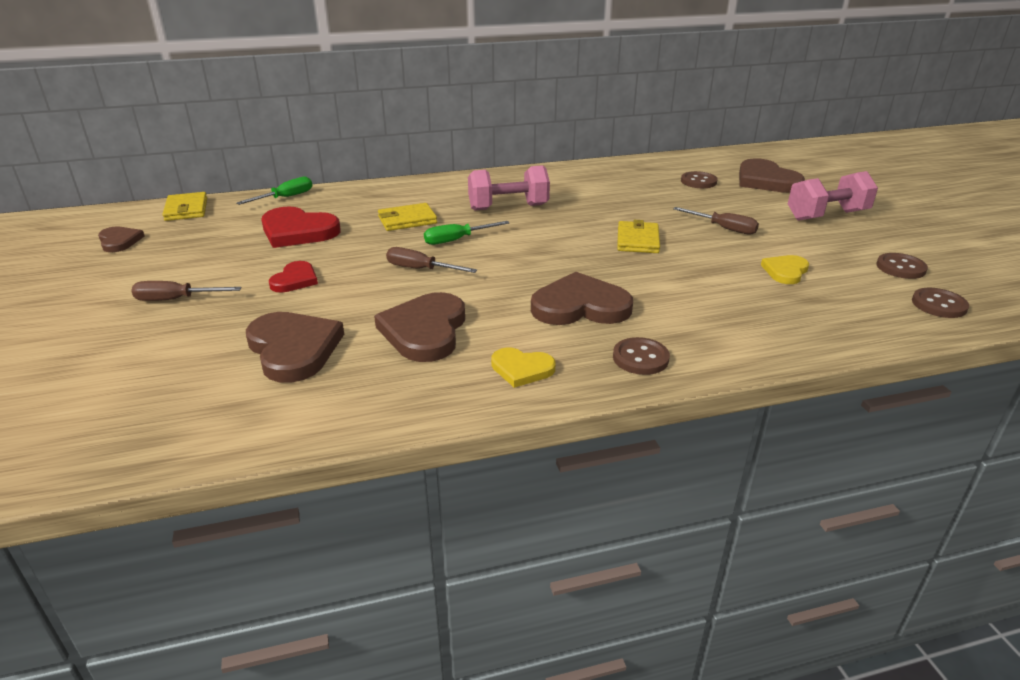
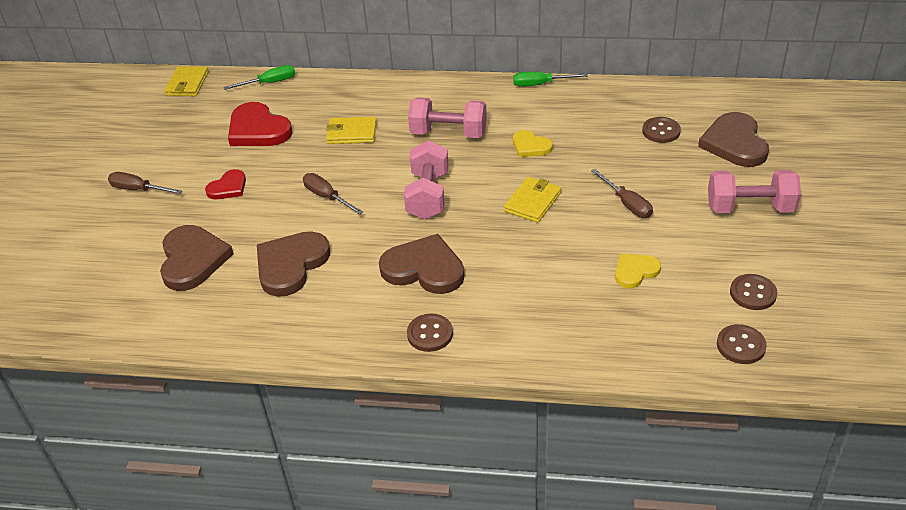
camera: 25 degrees right, 10 degrees up
brown heart [98,226,145,252] -> none
green screwdriver [424,221,509,245] -> green screwdriver moved to [513,72,588,87]
yellow heart [491,347,556,388] -> yellow heart moved to [513,130,553,157]
none -> pink dumbbell [404,140,448,220]

